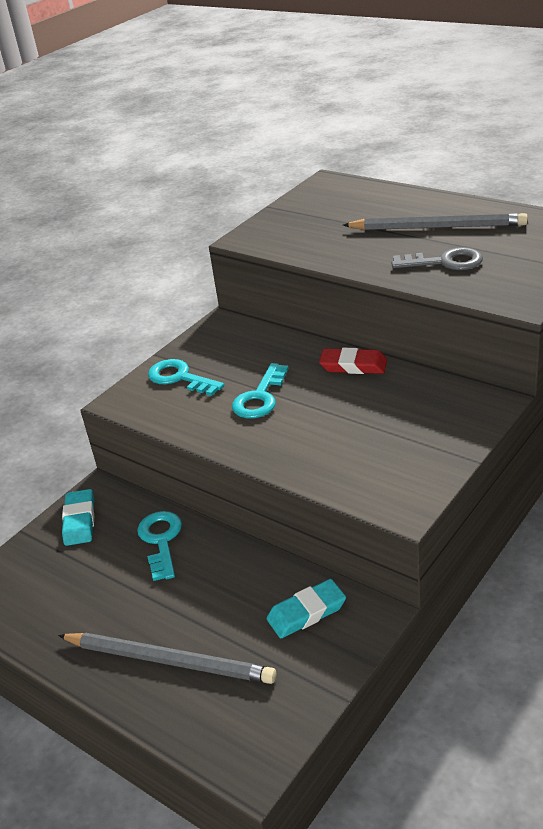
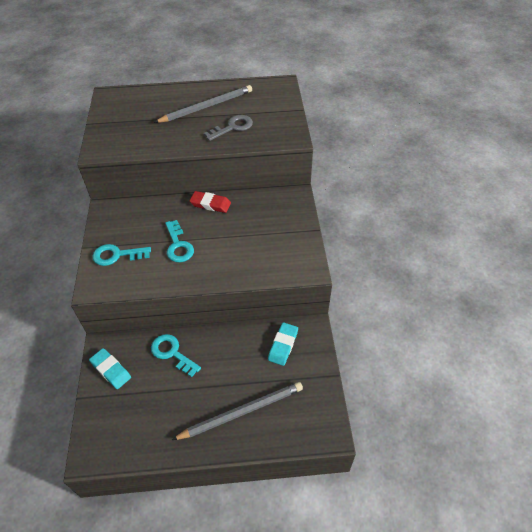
camera: 45 degrees left, 15 degrees up
red eraser [319,348,387,374] -> red eraser turned 45 degrees clockwise [190,191,231,213]

